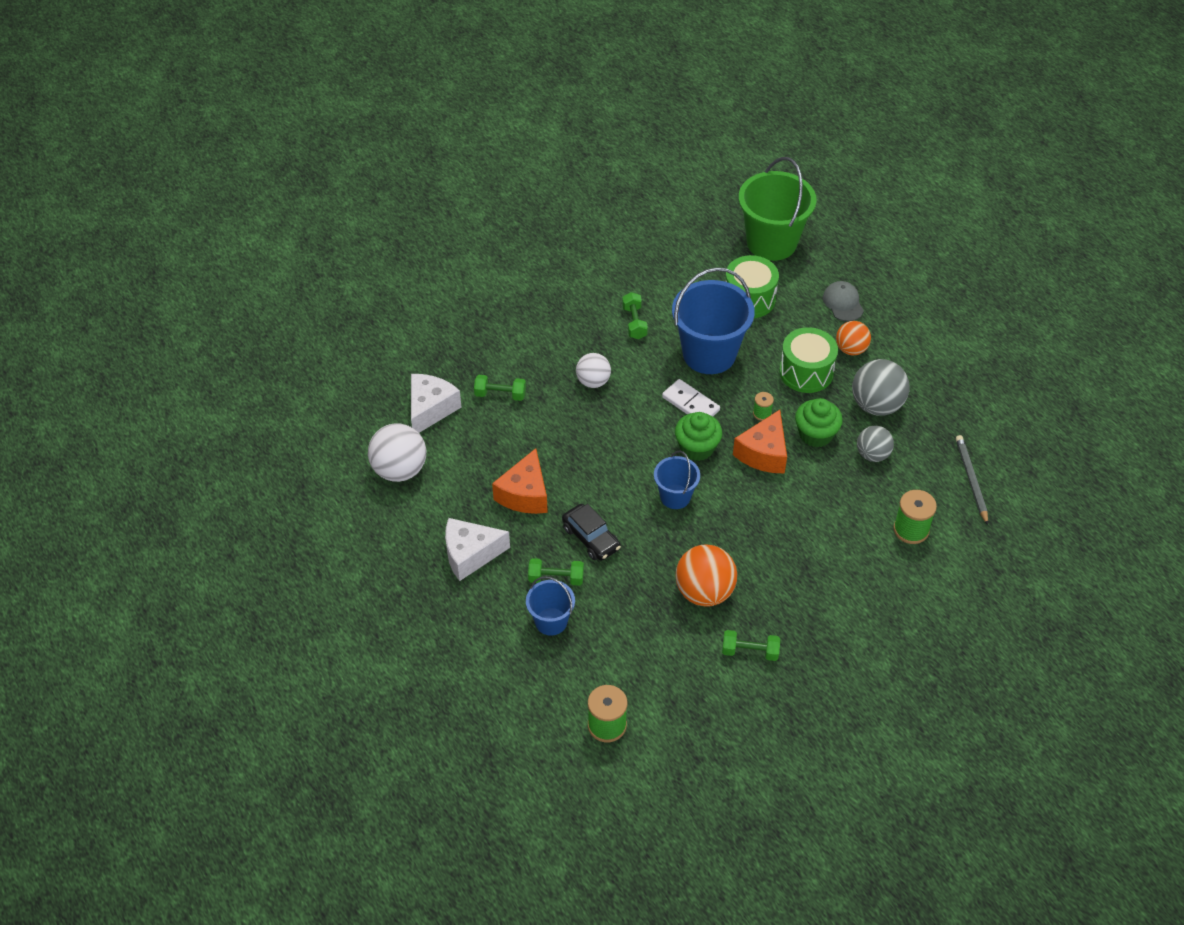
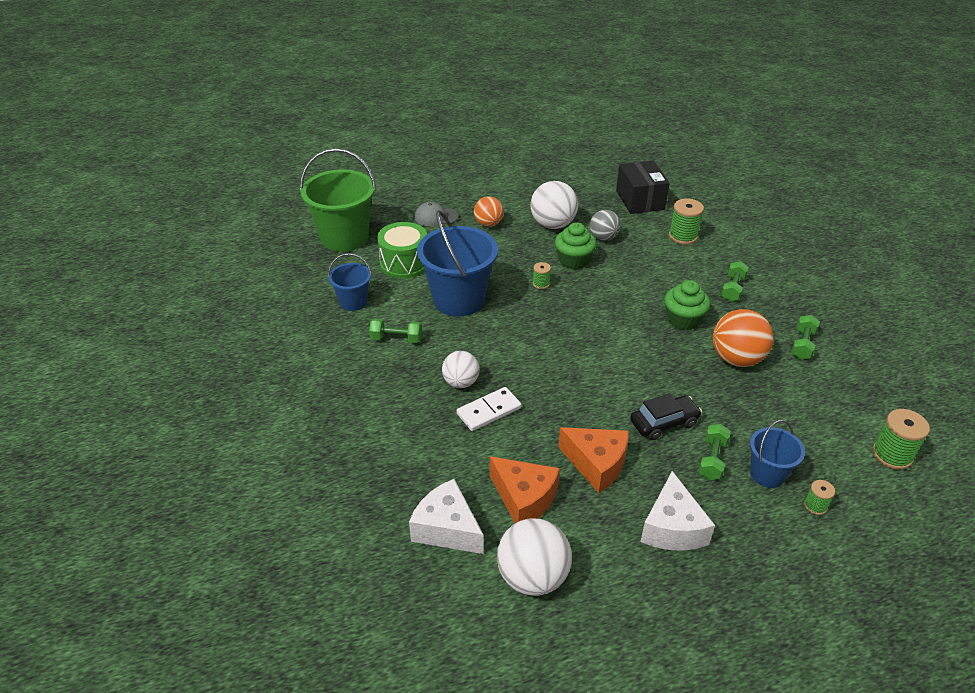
camera: 75 degrees left, 10 degrees down
green dumbbell [474,375,526,401] -> green dumbbell moved to [721,261,749,302]
blue bucket [654,450,700,509] -> blue bucket moved to [328,253,372,311]
white domino [662,379,720,416] -> white domino moved to [457,387,521,431]
green cupcake [675,412,722,461] -> green cupcake moved to [664,280,710,331]
orange cheese [733,410,787,474] -> orange cheese moved to [490,456,560,523]
green drum [779,327,838,393] -> none
grey ball [852,359,909,416] -> white ball [530,181,578,229]
grey pencil [956,435,988,525] -> black box [616,160,670,214]
none -> green spool [804,480,835,515]

